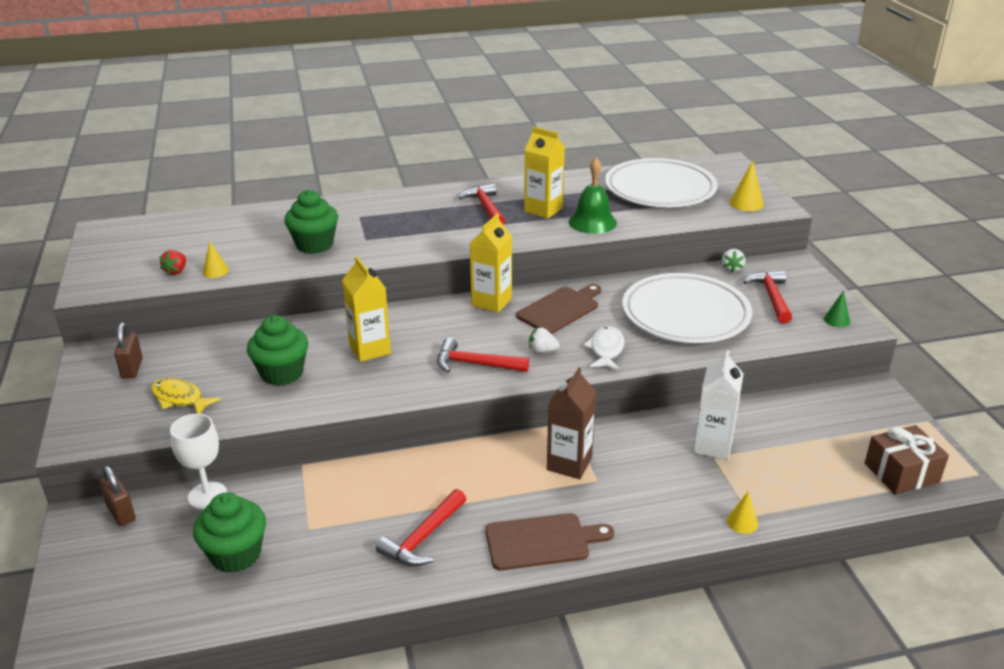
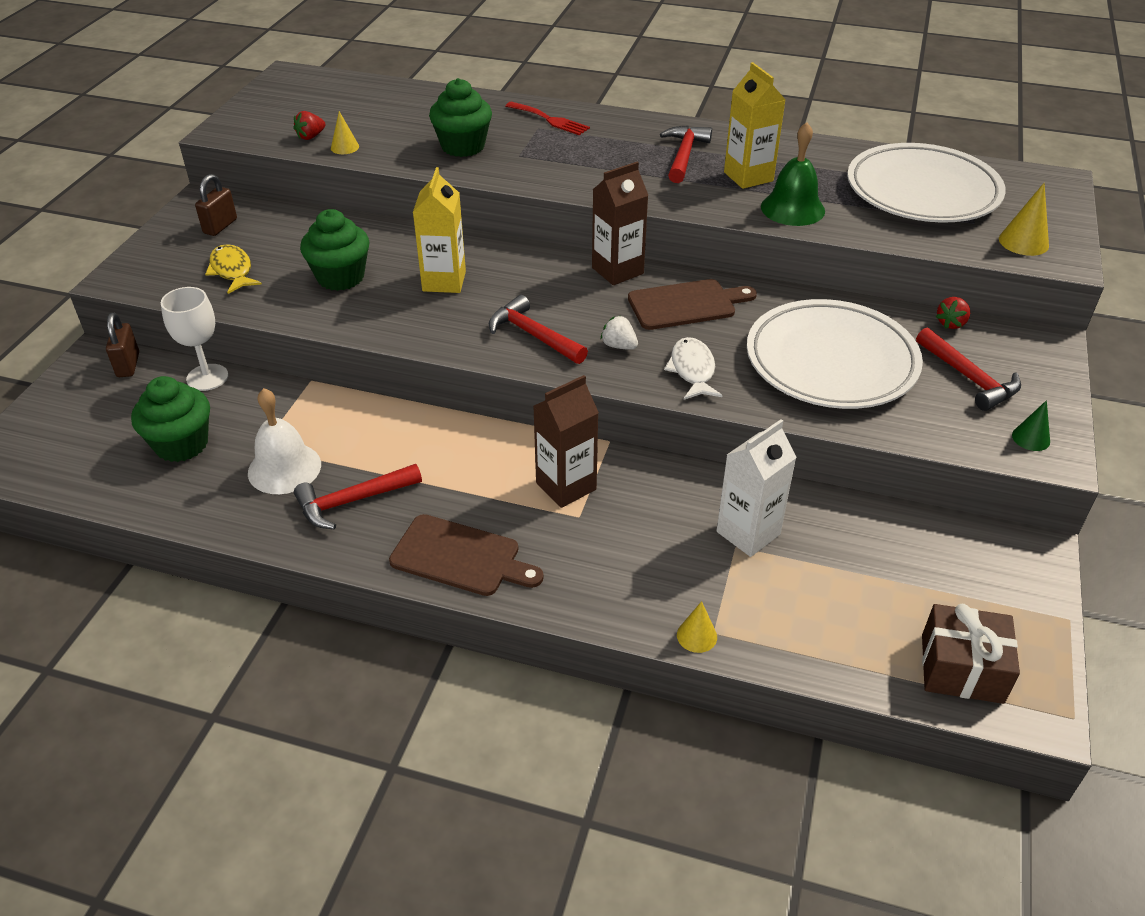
camera: 30 degrees right, 10 degrees up
yellow carton [470,213,512,313] -> brown carton [592,162,648,285]
white fish [583,326,624,370] -> white fish turned 45 degrees counterclockwise [664,337,722,400]
white strawberry [721,249,745,273] -> red strawberry [936,297,970,329]
red hammer [743,270,792,323] -> red hammer turned 120 degrees clockwise [916,328,1021,411]
none -> white bell [248,388,321,494]
none -> red fork [506,102,590,135]

